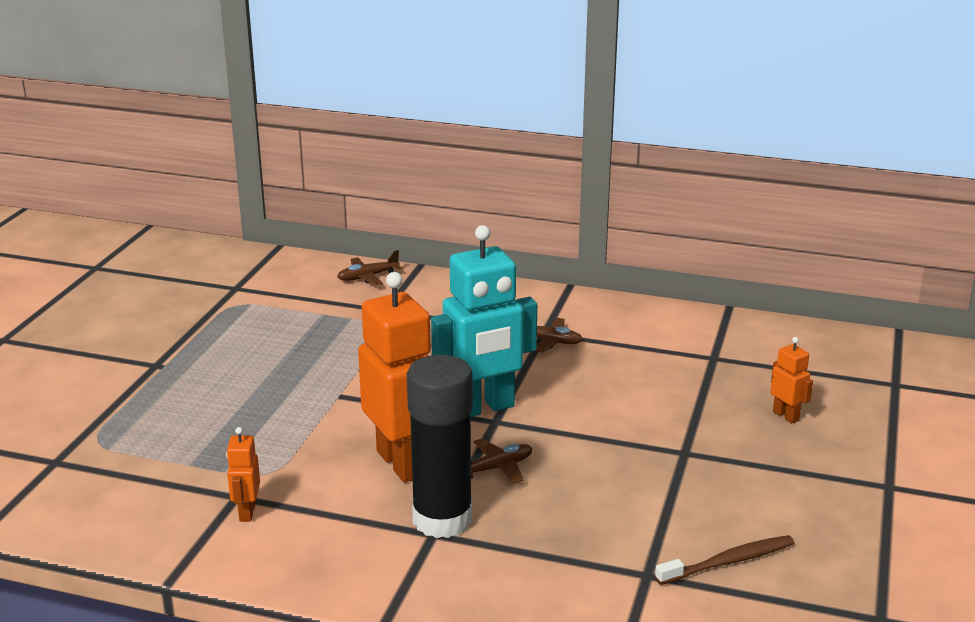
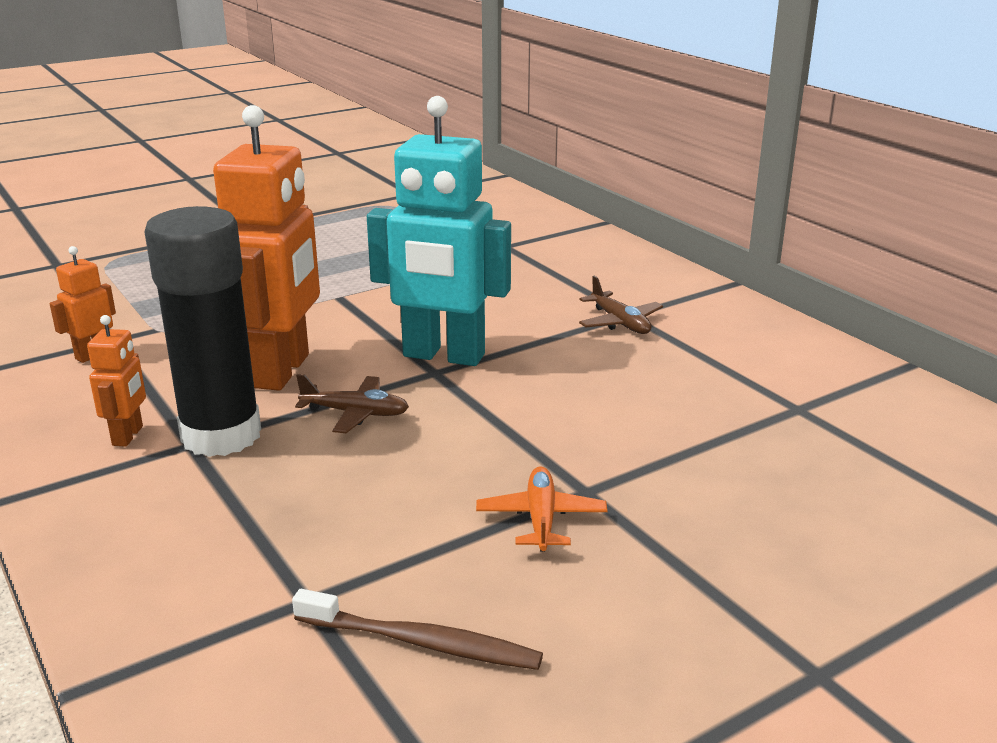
camera: 40 degrees right, 0 degrees up
brown plane [337,250,402,286] -> none
orange robot [770,337,813,423] -> orange robot moved to [87,315,146,447]
none -> orange plane [476,466,607,551]

